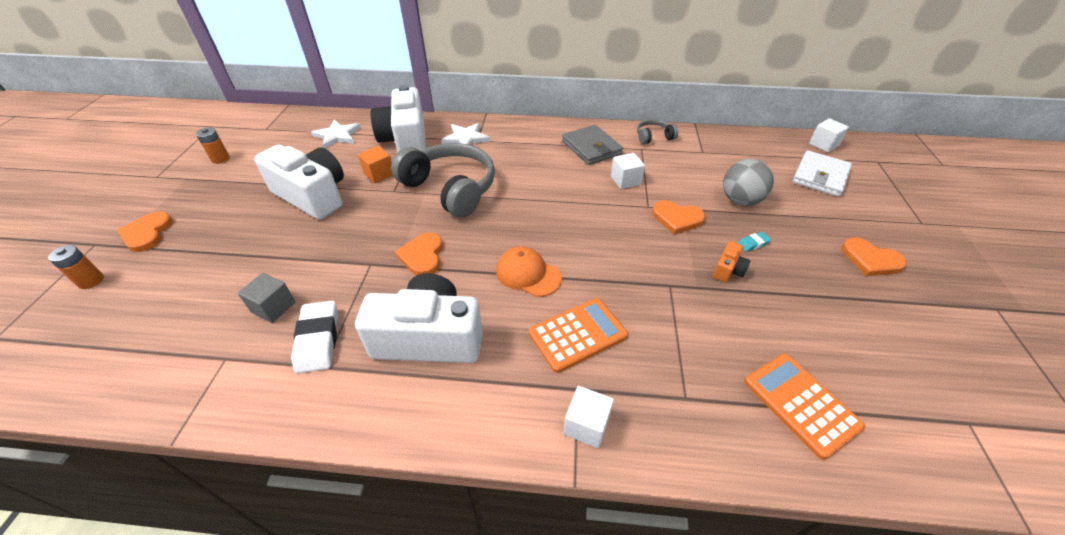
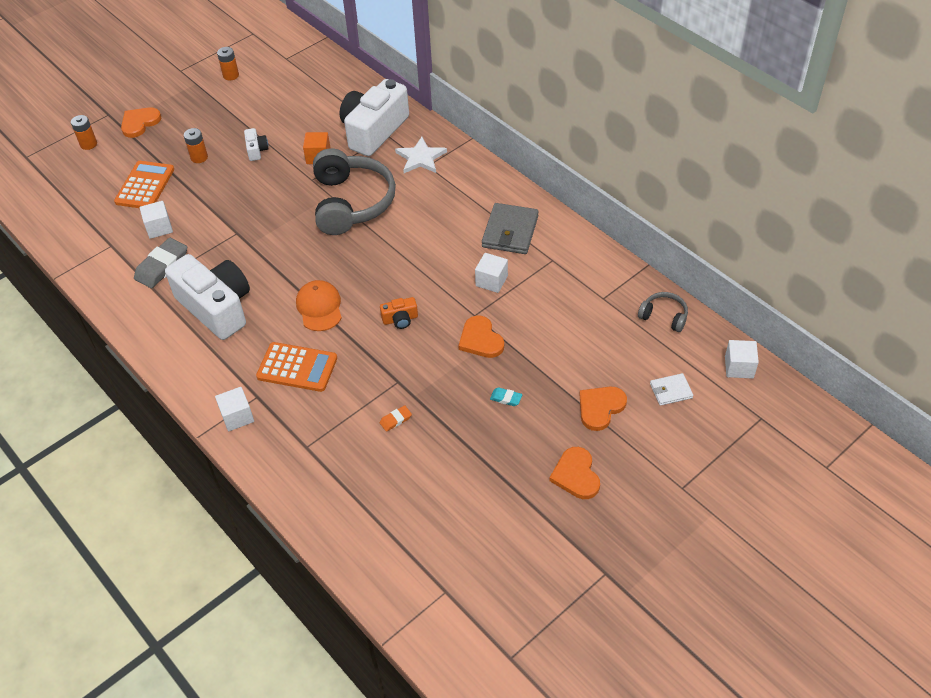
camera: 45 degrees right, 5 degrees up
grey cube [238,273,295,323] -> white cube [140,201,173,239]
white camera [254,145,344,220] -> white camera [244,128,268,161], size x0.42
white eraser [291,301,338,373] -> grey eraser [134,238,187,288]
white star [311,120,361,148] -> none
orange heart [395,232,443,275] -> orange heart moved to [579,386,627,431]
grey headphones [637,119,678,144] -> grey headphones moved to [638,292,688,332]
orange camera [713,241,750,282] -> orange camera moved to [380,297,418,329]
grey ball [723,159,774,206] -> none
orange calculator [744,354,865,460] -> orange calculator moved to [114,161,174,208]
white wallet [792,150,852,197] -> white wallet [650,373,693,406], size x0.55
none -> orange battery [184,128,208,163]
none -> orange eraser [380,405,412,432]

